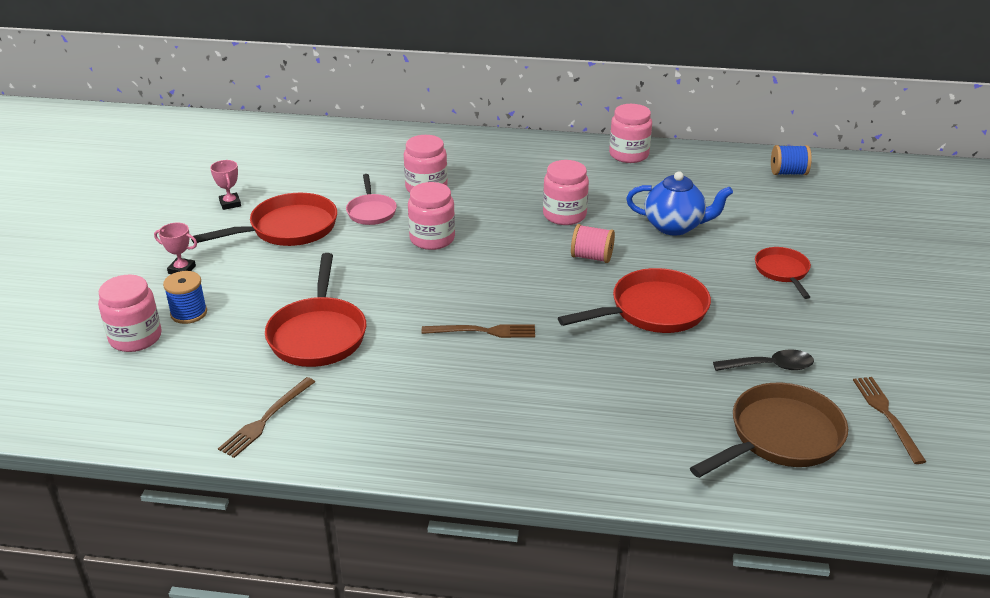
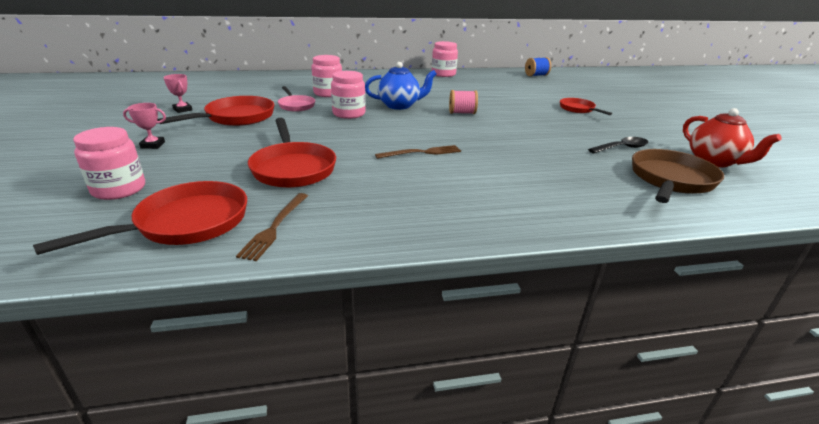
camera: 20 degrees left, 5 degrees down
blue spool [163,271,207,324] -> none
pink jar [543,160,589,225] -> none
red pan [558,268,711,333] -> red pan moved to [33,181,247,255]
blue teapot [626,171,733,236] -> blue teapot moved to [365,62,437,110]
brown fork [853,377,927,464] -> red teapot [683,108,782,167]

